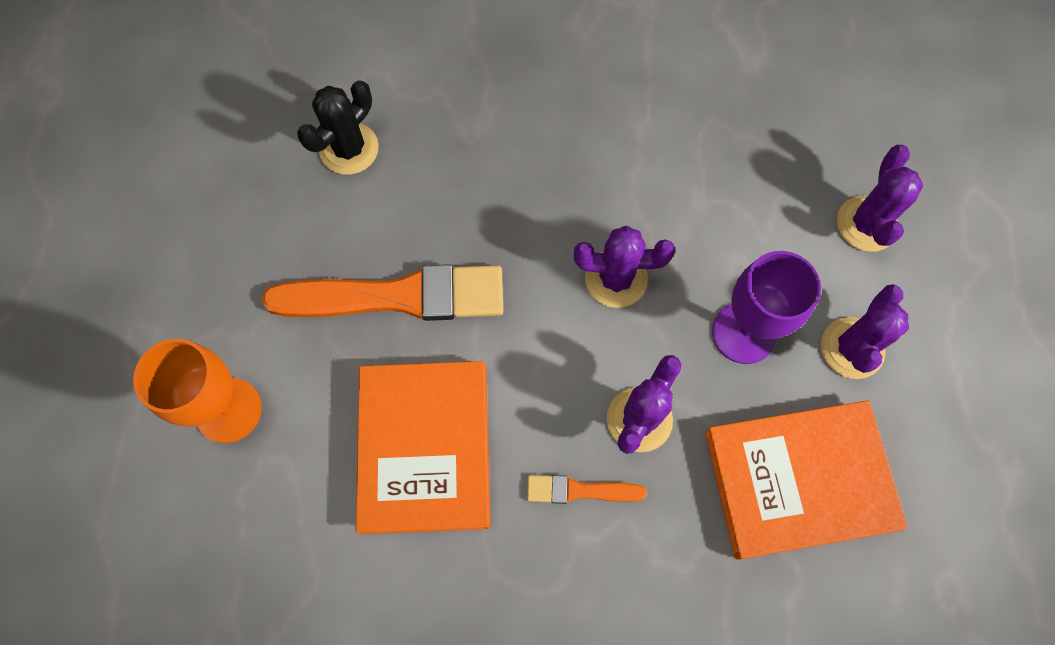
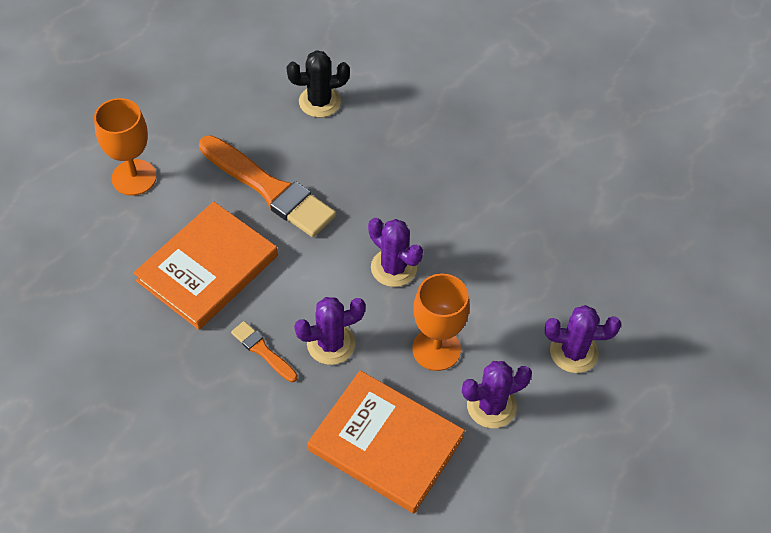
camera: 40 degrees right, 15 degrees down
purple goblet [712,251,821,364] -> orange goblet [412,273,469,371]
purple cactus [837,145,923,252] -> purple cactus turned 45 degrees clockwise [545,305,621,373]

